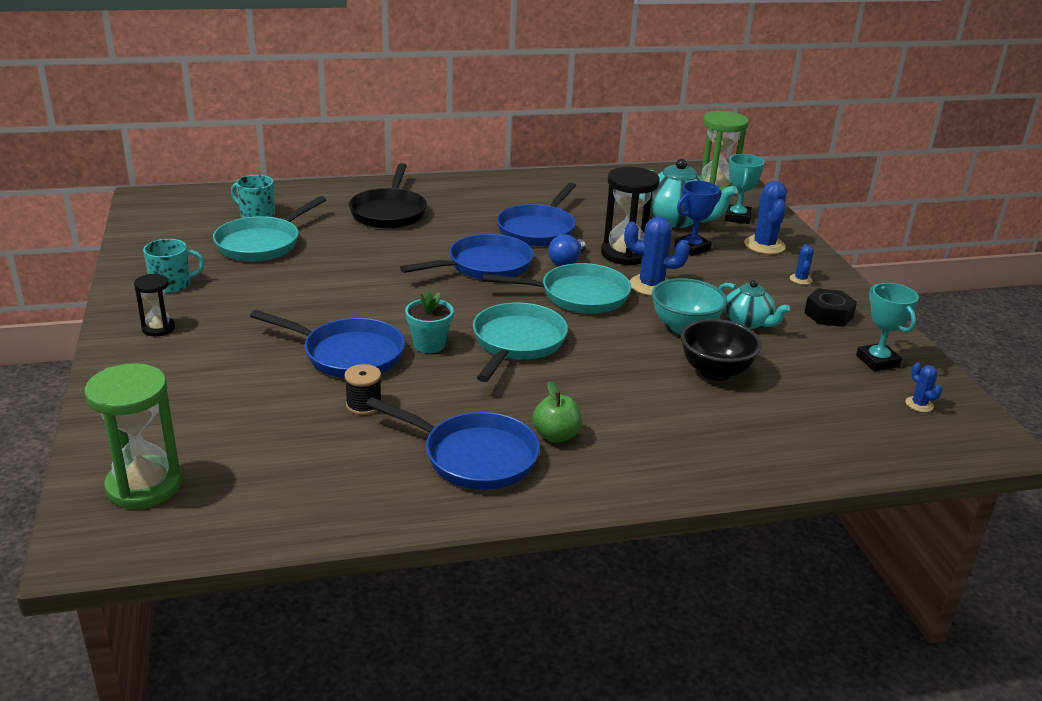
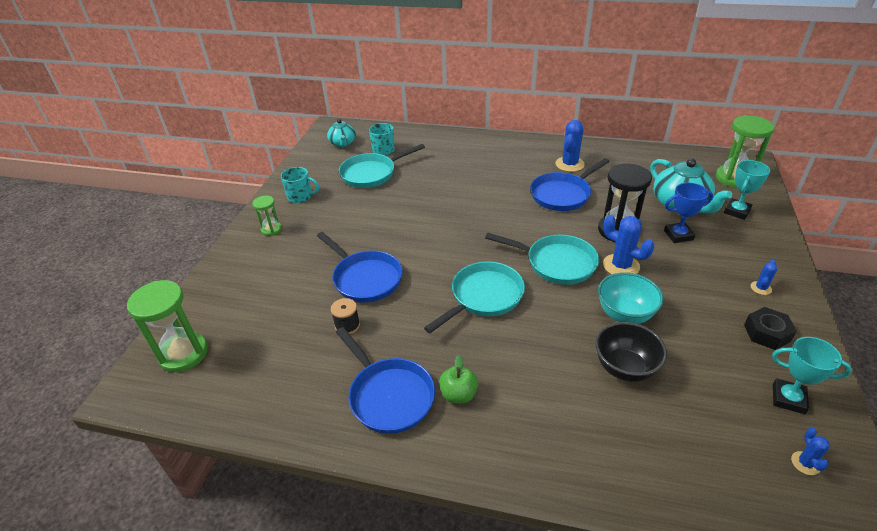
camera: 30 degrees right, 10 degrees up
black hourglass [134,274,175,336] -> green hourglass [252,196,282,236]
black pan [349,163,427,229] -> none
blue pan [400,234,534,280] -> none
turquoise flower pot [405,290,454,353] -> none
blue light bulb [548,234,586,266] -> none
turquoise teapot [719,280,790,329] -> turquoise teapot moved to [327,119,356,147]
blue cactus [744,181,787,254] -> blue cactus moved to [555,120,585,172]
turquoise trophy [856,283,919,371] -> turquoise trophy turned 75 degrees counterclockwise [772,337,852,414]

